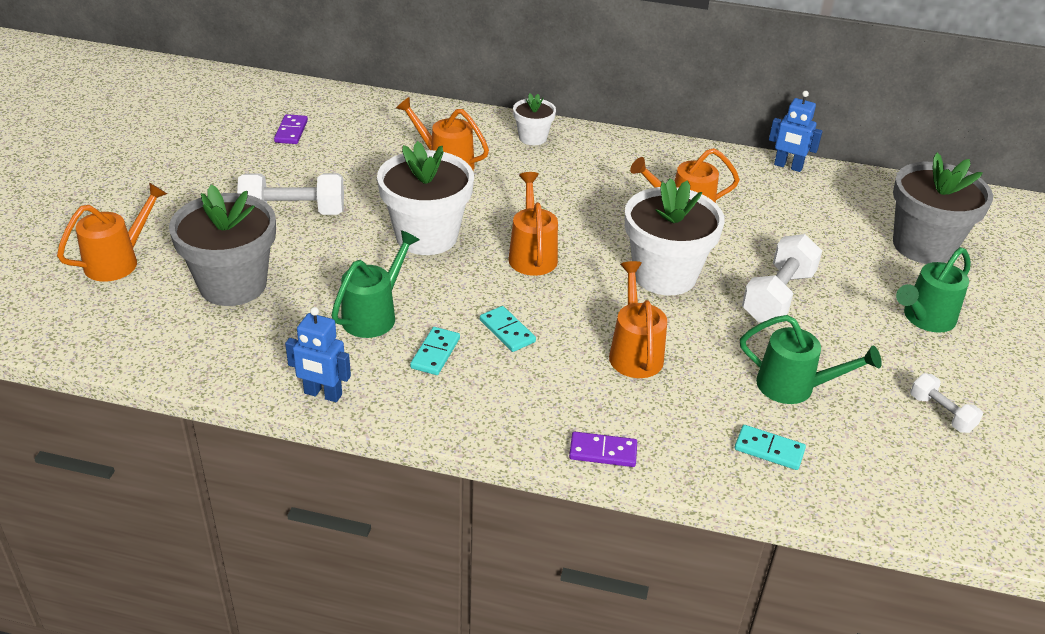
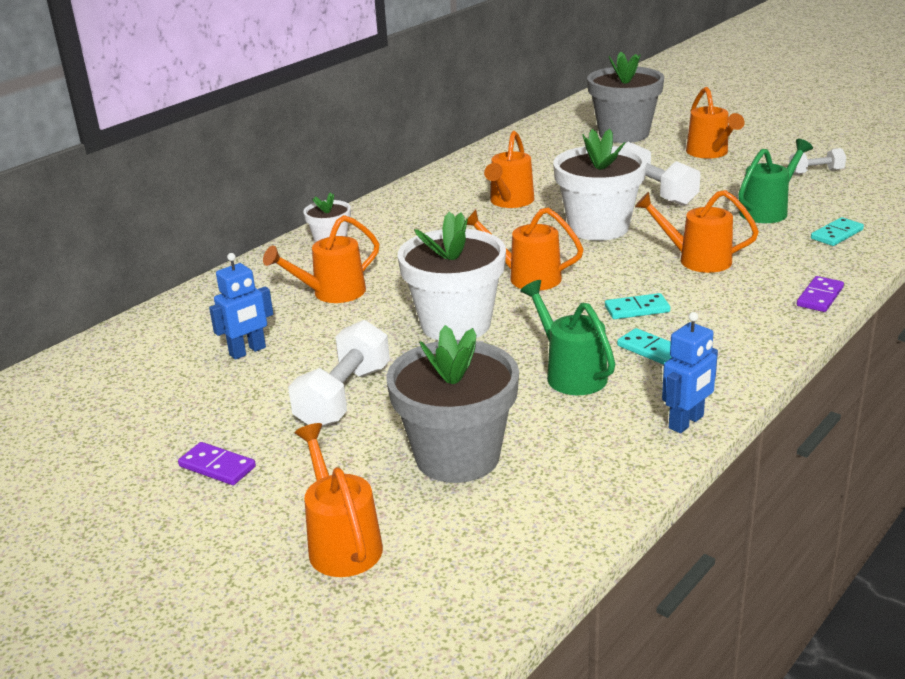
camera: 60 degrees left, 10 degrees down
purple domino [274,114,308,144] -> purple domino moved to [178,442,256,485]
blue robot [769,91,823,172] -> blue robot moved to [209,253,273,360]
green watering can [896,247,971,333] -> orange watering can [686,87,745,158]

